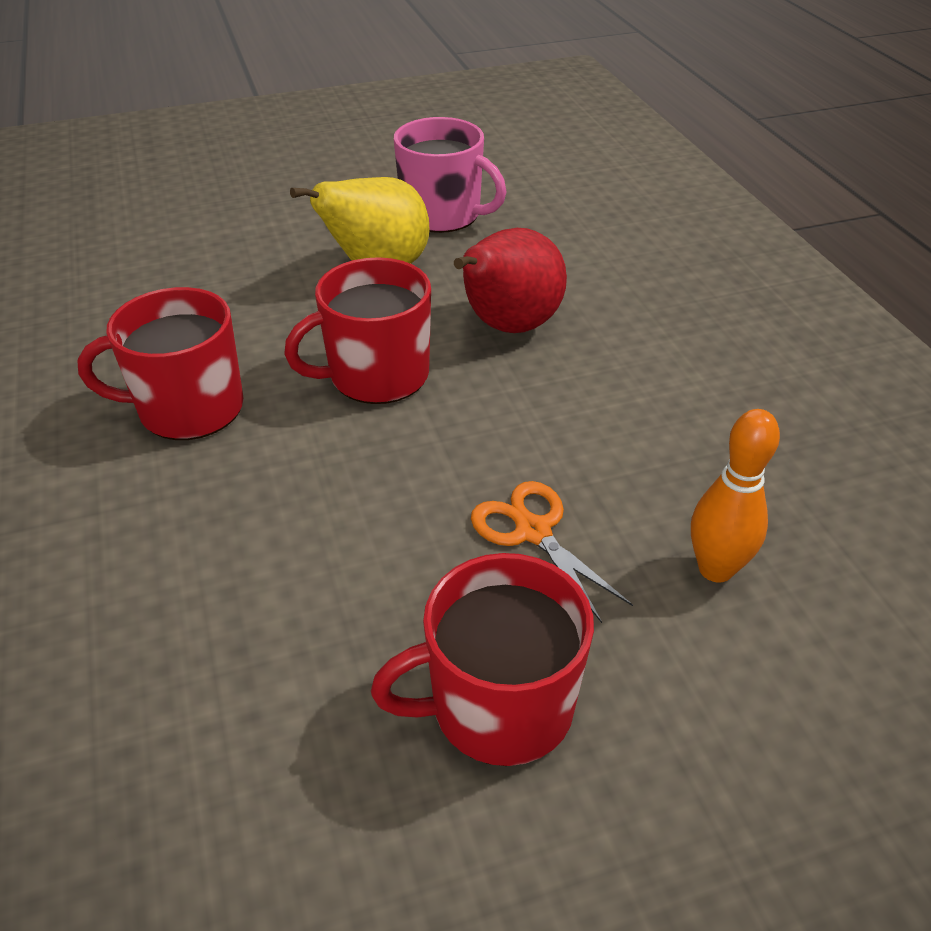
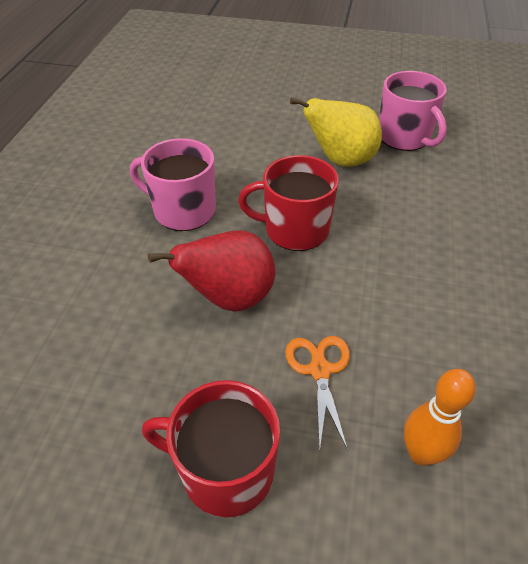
camera: 30 degrees right, 5 degrees up
red mug [77,287,244,440] -> pink mug [130,138,216,231]
red pear [454,228,567,333] -> red pear moved to [148,230,275,312]

